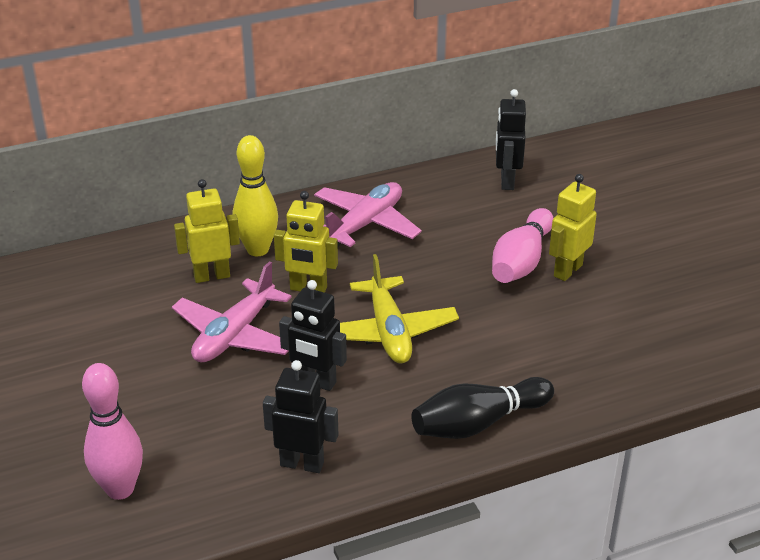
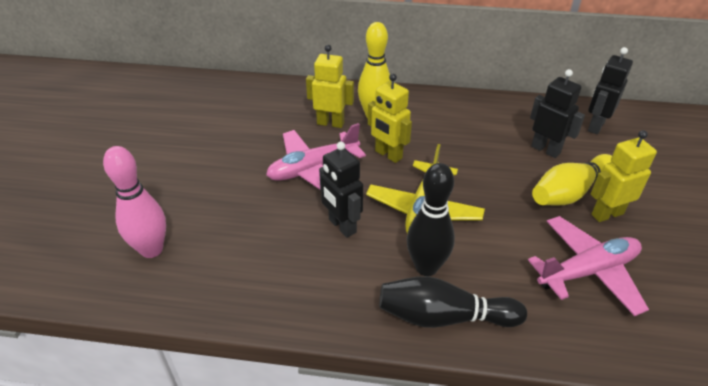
camera: 30 degrees right, 5 degrees up
black robot [263,360,338,473] -> black robot moved to [530,69,585,158]
pink plane [314,182,422,247] -> pink plane moved to [528,216,649,316]
pink bowling pin [492,208,553,283] -> yellow bowling pin [532,154,612,206]
none -> black bowling pin [407,163,455,276]

